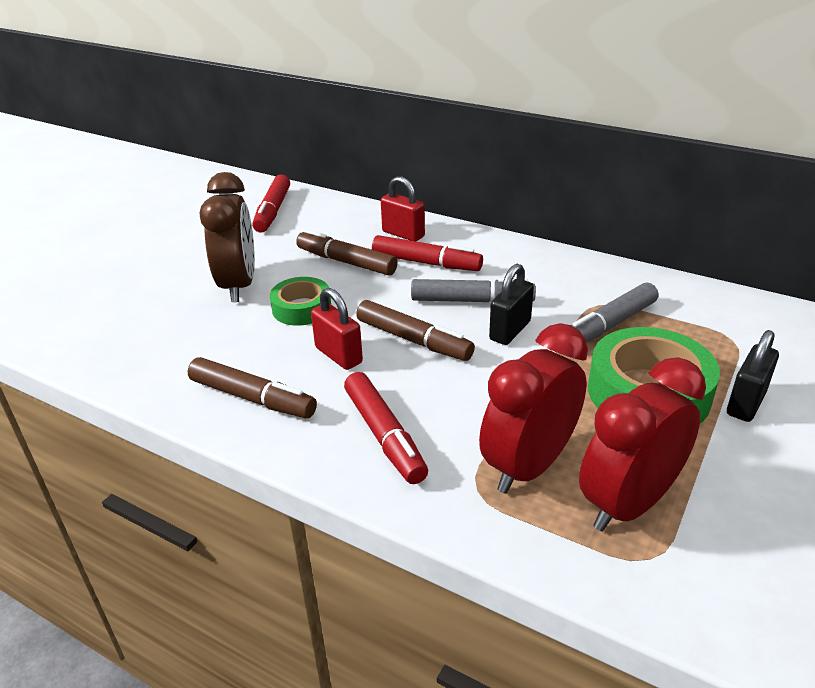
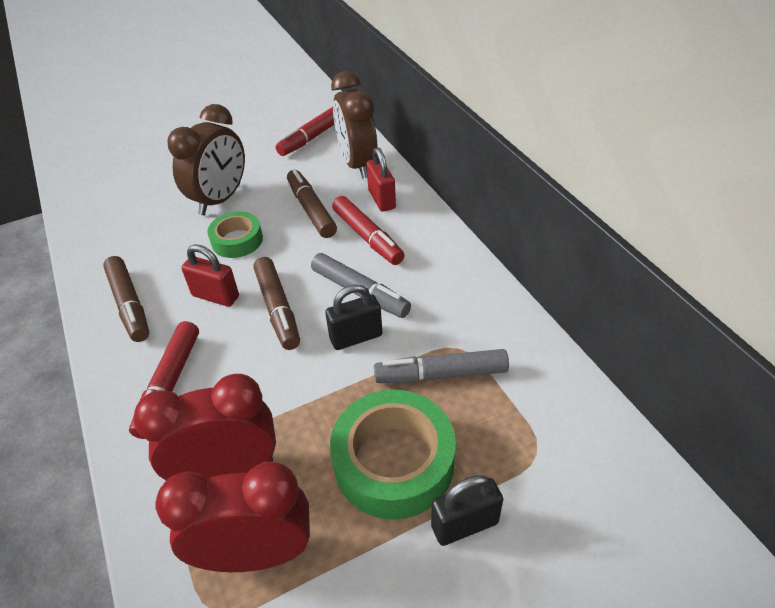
camera: 35 degrees right, 10 degrees up
red padlock [311,288,363,370] -> red padlock turned 60 degrees counterclockwise [181,244,239,307]
none -> brown clock [331,71,377,179]

